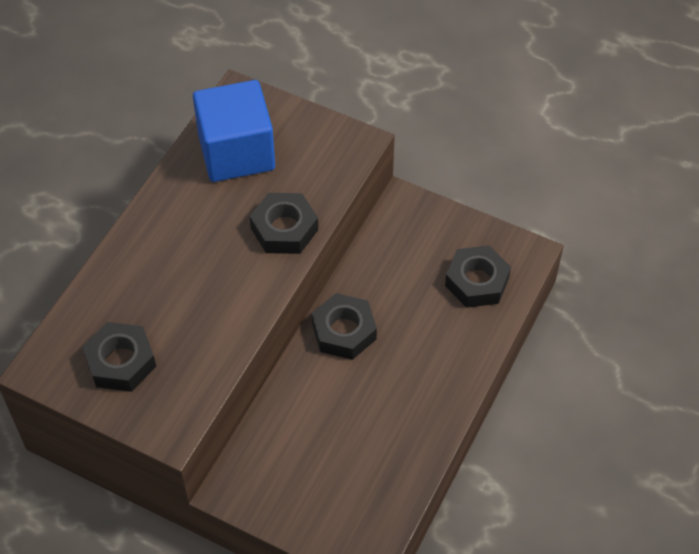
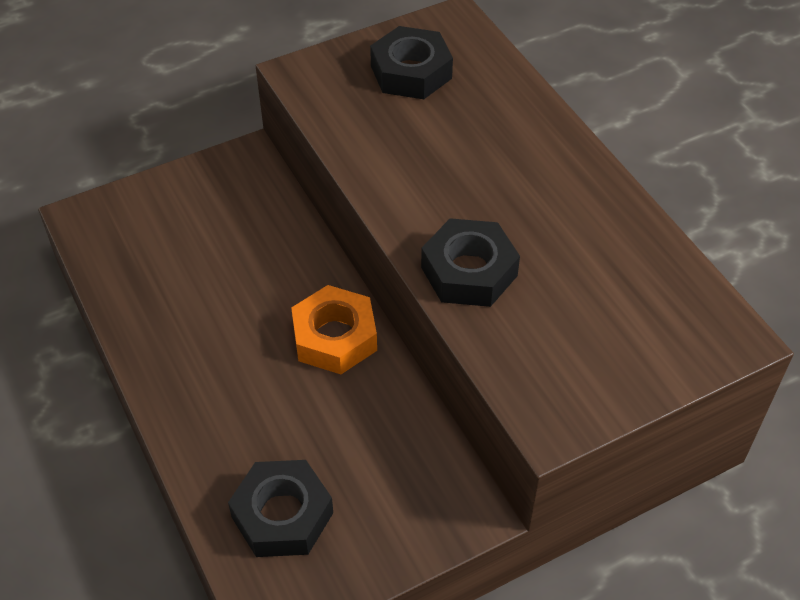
camera: 125 degrees right, 5 degrees down
blue cube [193,80,275,182] -> none
black nut [312,293,377,360] -> orange nut [291,285,377,374]

